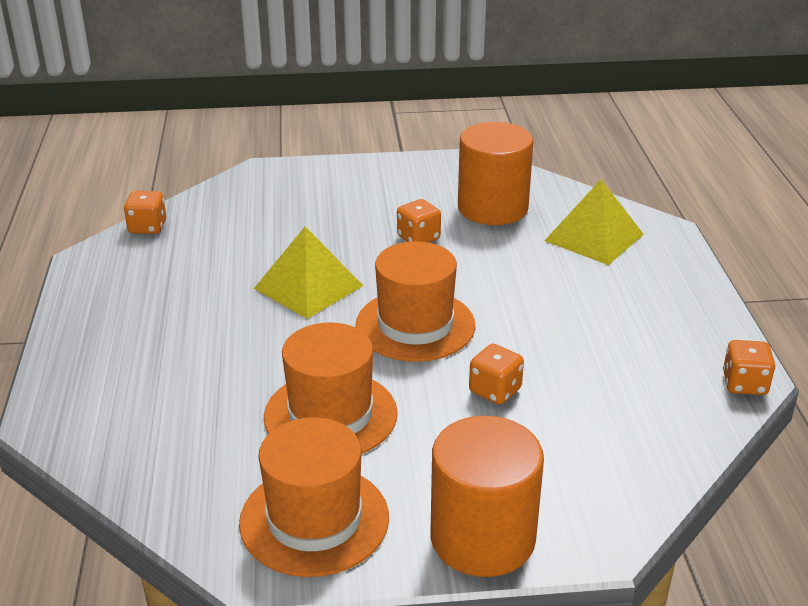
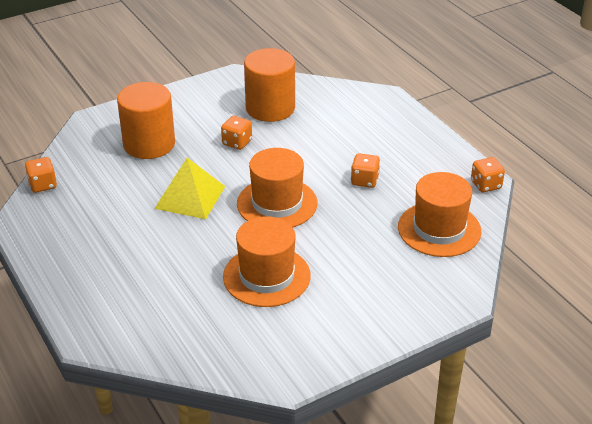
camera: 25 degrees left, 5 degrees up
orange hat [239,417,389,577] -> orange hat moved to [398,172,481,257]
orange cylinder [430,416,544,577] -> orange cylinder moved to [117,82,175,159]
orange dice [469,344,524,405] -> orange dice moved to [351,153,380,188]
yellow pyramid [545,179,644,265] -> none

